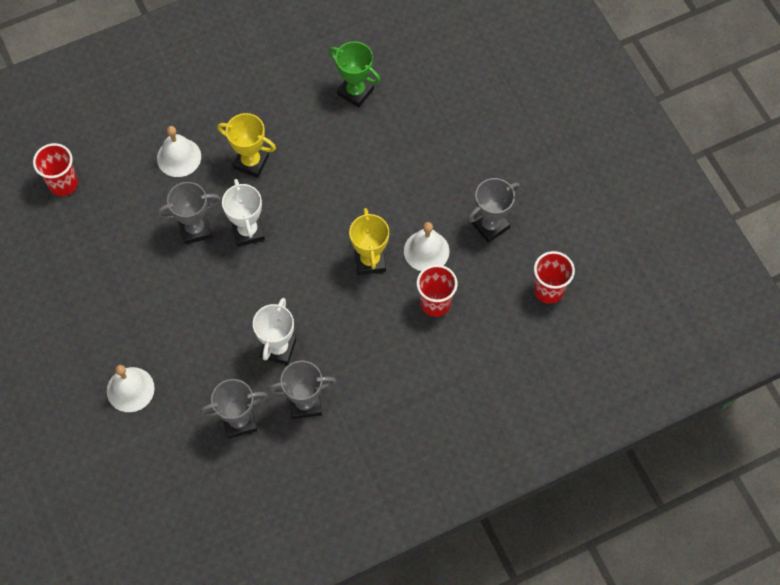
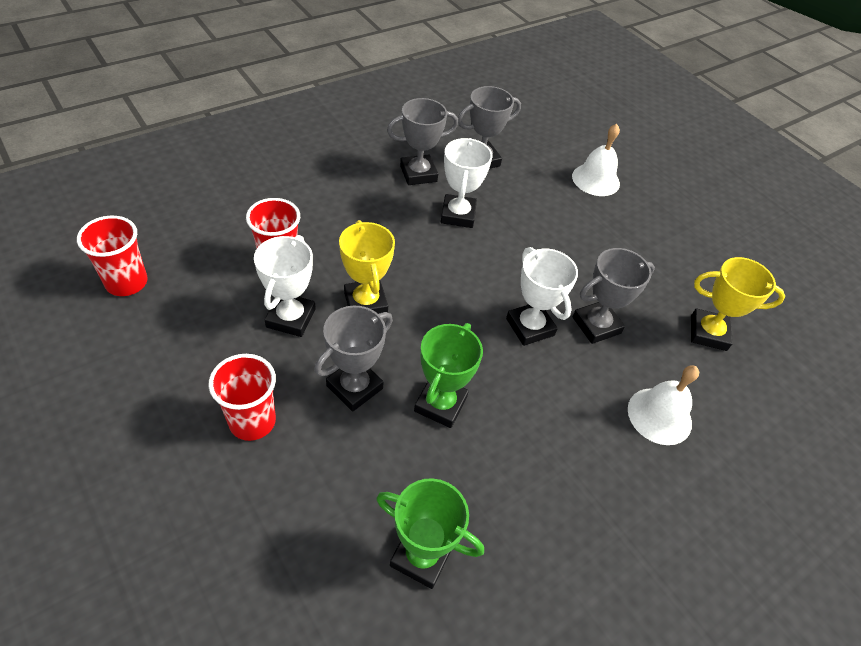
camera: 165 degrees right, 15 degrees down
red cup [33,143,78,196] -> red cup moved to [209,354,276,441]
yellow trophy [217,113,276,178] -> yellow trophy moved to [691,257,785,351]
white bell [404,222,449,271] -> white trophy [254,235,316,337]
grey trophy [468,178,520,243] -> grey trophy moved to [314,306,393,412]
none -> green trophy [414,323,483,428]

